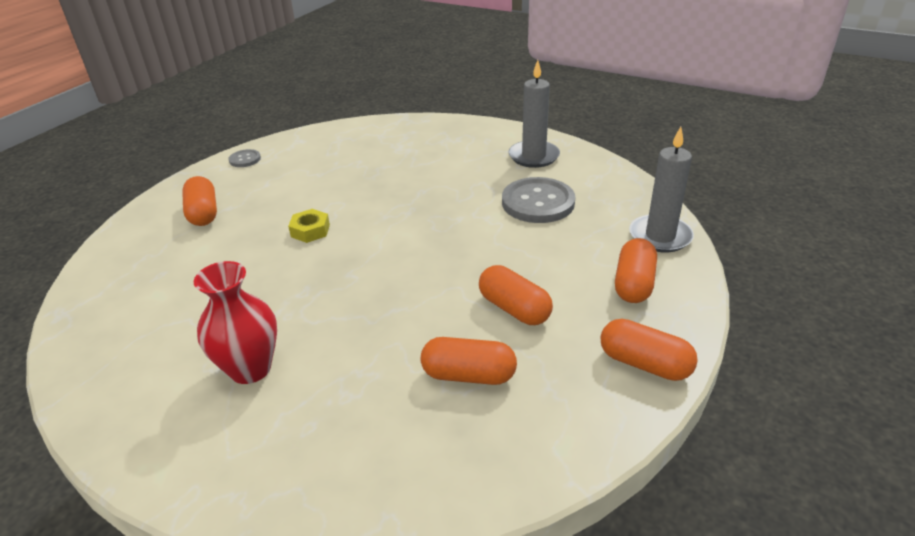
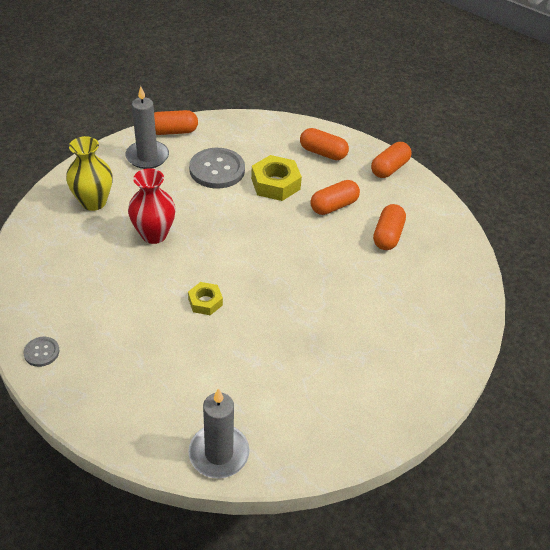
camera: 85 degrees left, 10 degrees up
orange capsule [182,176,217,226] -> orange capsule moved to [154,110,198,135]
red vase [194,261,277,384] -> red vase moved to [128,168,176,244]
grey candle [629,127,694,253] -> grey candle moved to [188,388,250,478]
none -> yellow vase [66,136,113,211]
none -> yellow nut [251,155,302,201]

